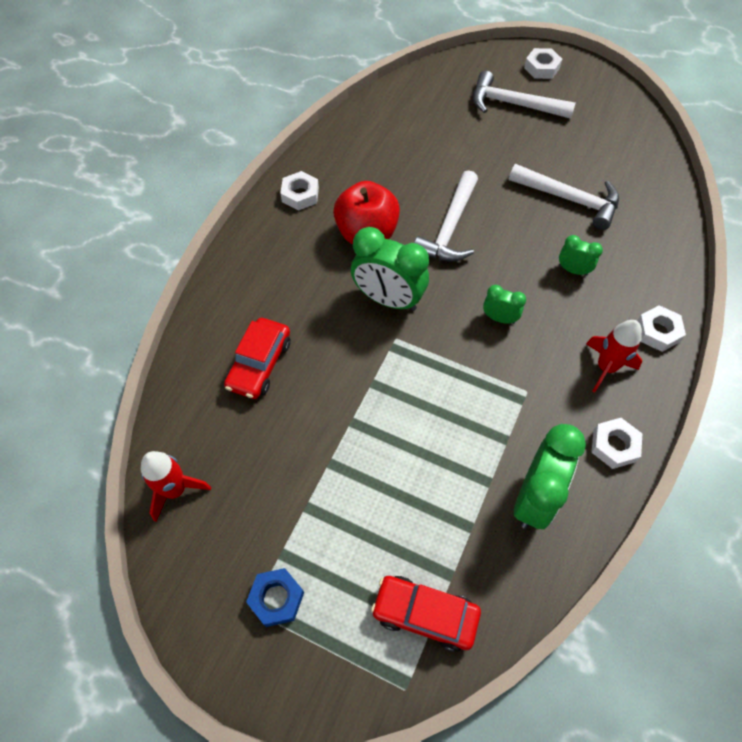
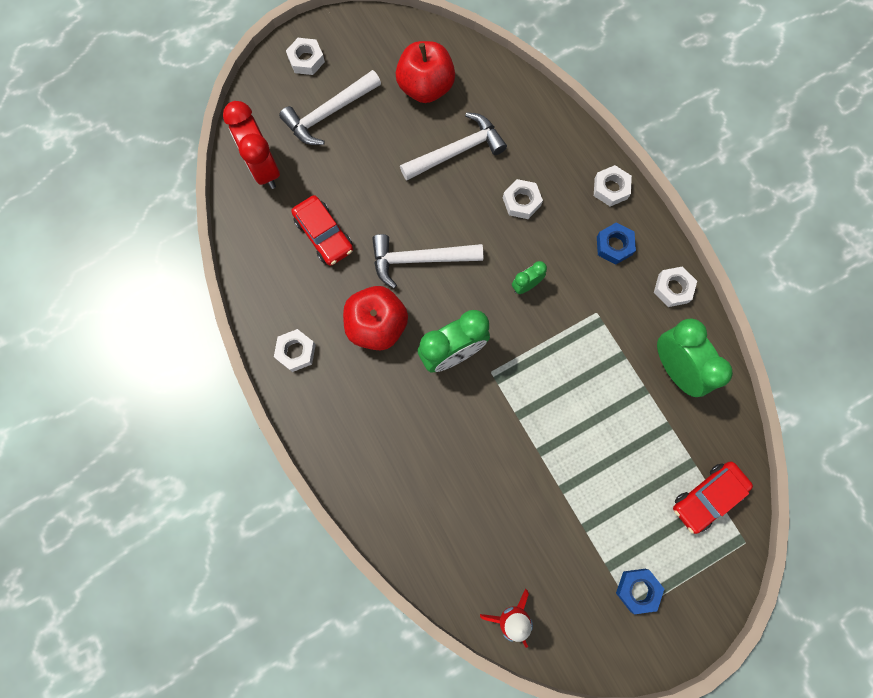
camera: 55 degrees left, 15 degrees up
red car [224,318,291,399] -> red car moved to [291,195,353,266]
white hammer [414,170,478,262] -> white hammer turned 120 degrees clockwise [372,234,483,289]
green clock [559,235,603,276] -> white nut [503,179,543,219]
red rocket [586,320,642,393] -> blue nut [597,222,636,265]
none -> red clock [223,101,280,189]
none -> red apple [396,41,455,103]

